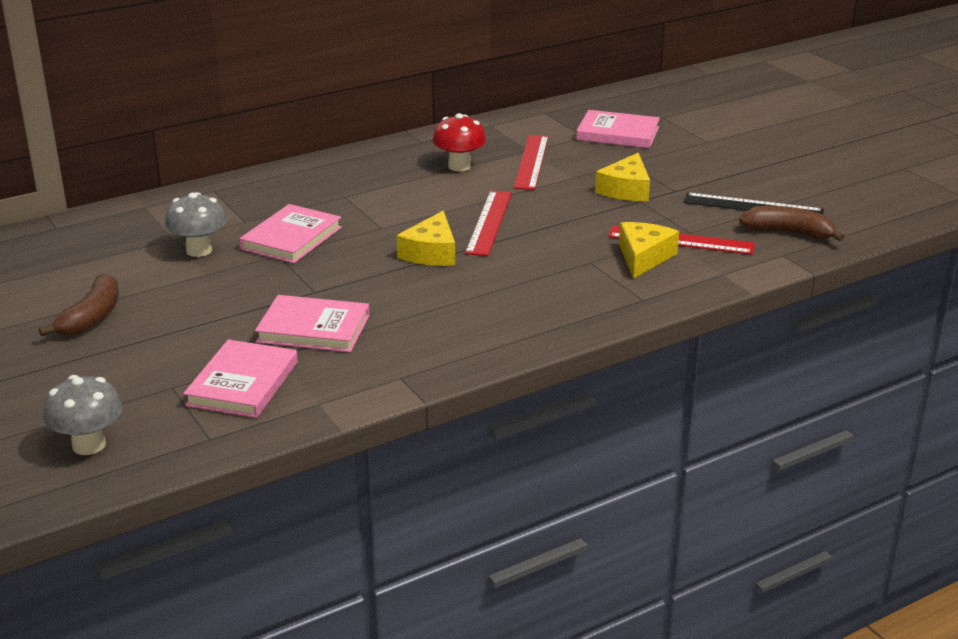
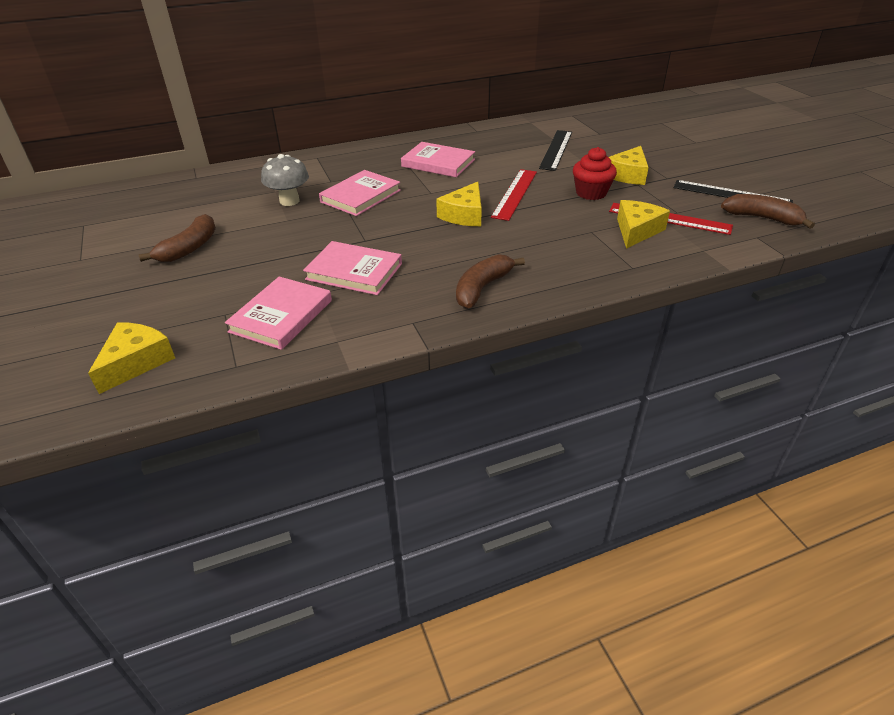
camera: 10 degrees right, 10 degrees up
grey mushroom [43,375,122,455] -> yellow cheese [88,322,175,394]
red mushroom [433,113,486,171] -> none
red ruler [514,135,549,190] -> black ruler [539,130,572,171]
pink book [576,110,660,148] -> pink book moved to [401,142,475,177]
none -> brown banana [456,254,525,308]
none -> red cupcake [573,147,617,200]

